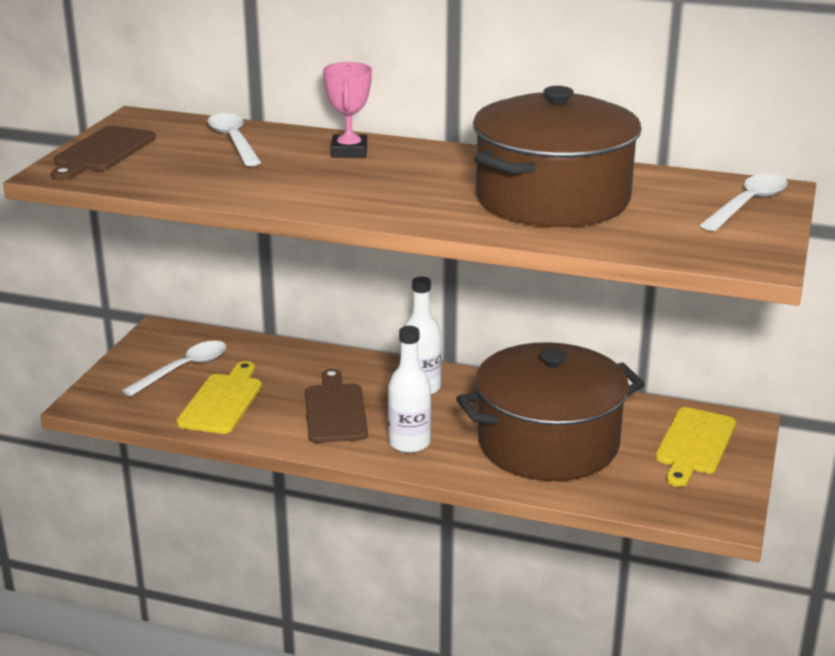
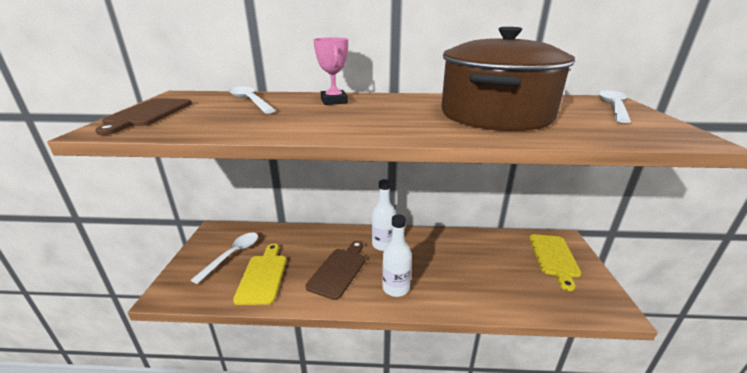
camera: 15 degrees left, 0 degrees up
brown cutting board [305,369,368,443] -> brown cutting board turned 45 degrees clockwise [305,241,365,300]
brown pot [456,342,645,481] -> none

